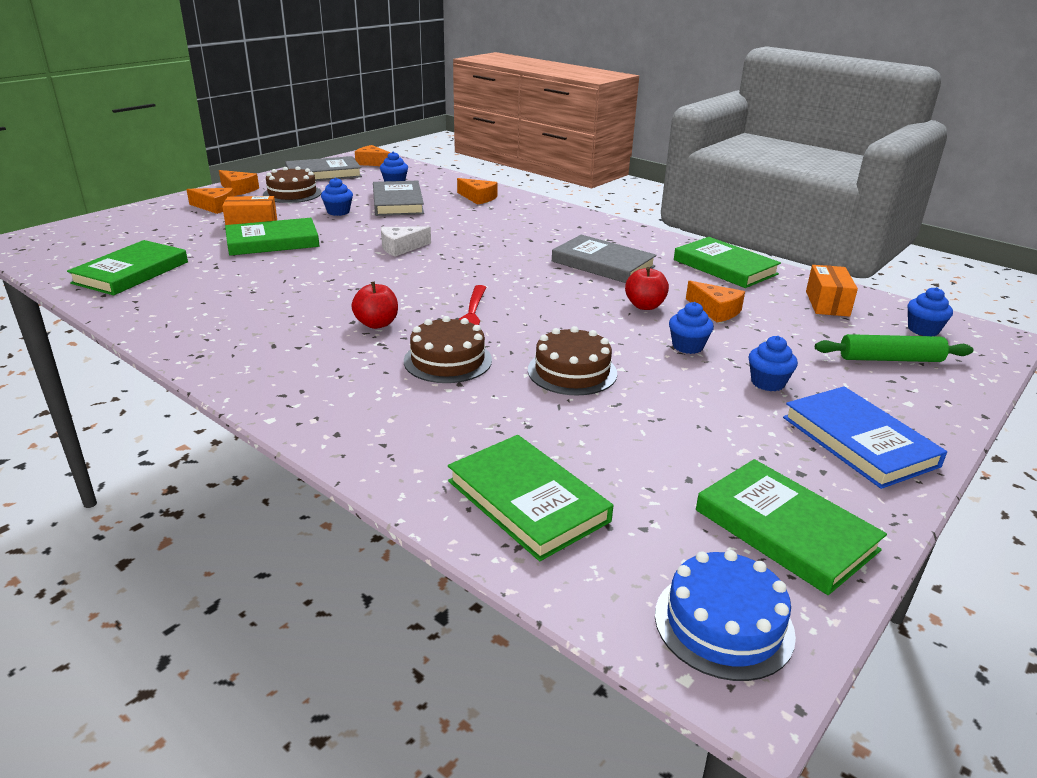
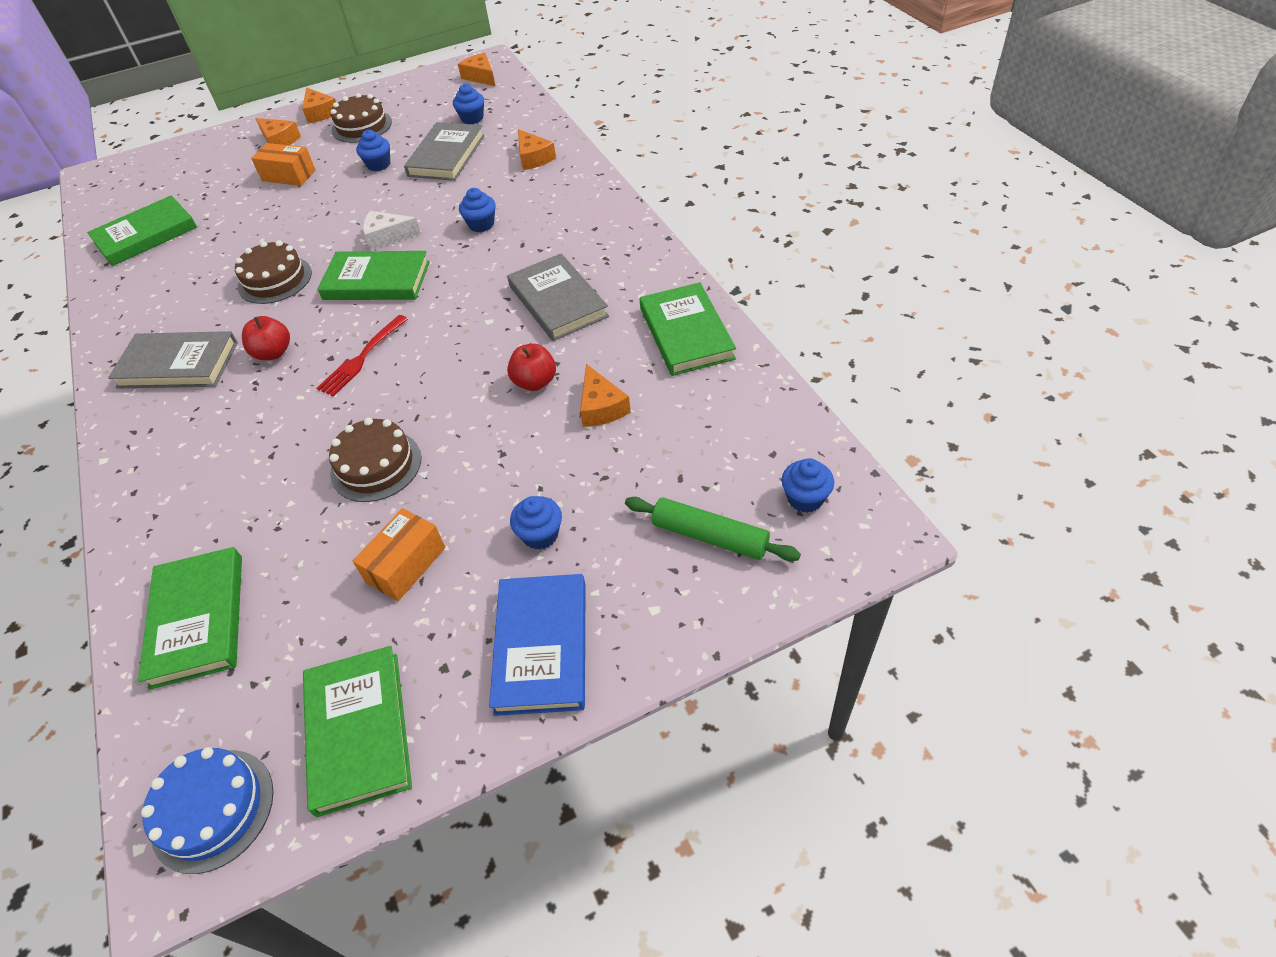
camera: 30 degrees right, 20 degrees up
green book [225,218,319,256] -> green book moved to [318,251,430,300]
grey book [285,156,362,181] -> grey book moved to [108,331,238,388]
brown cake [404,316,492,383] -> brown cake moved to [235,240,312,304]
blue cupcake [669,302,714,354] -> blue cupcake moved to [459,188,496,232]
orange box [806,265,858,317] -> orange box moved to [353,508,445,601]

